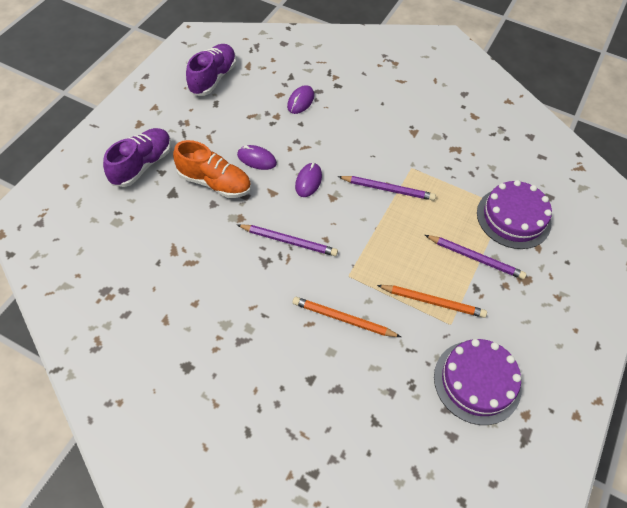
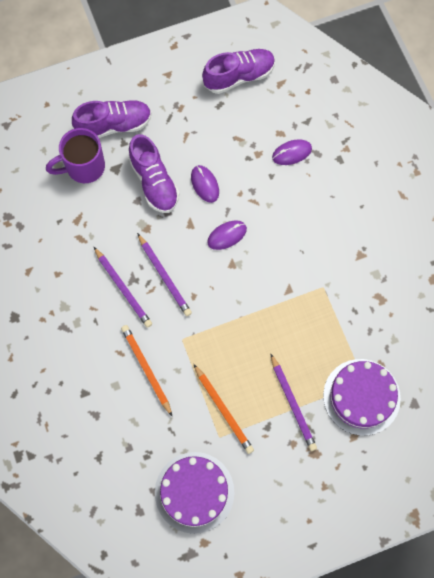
camera: 45 degrees right, 15 degrees up
orange shoe [173,140,251,198] -> purple shoe [129,134,179,213]
purple pencil [338,176,436,201] -> purple pencil moved to [94,247,152,328]
none -> purple mug [46,128,105,183]

